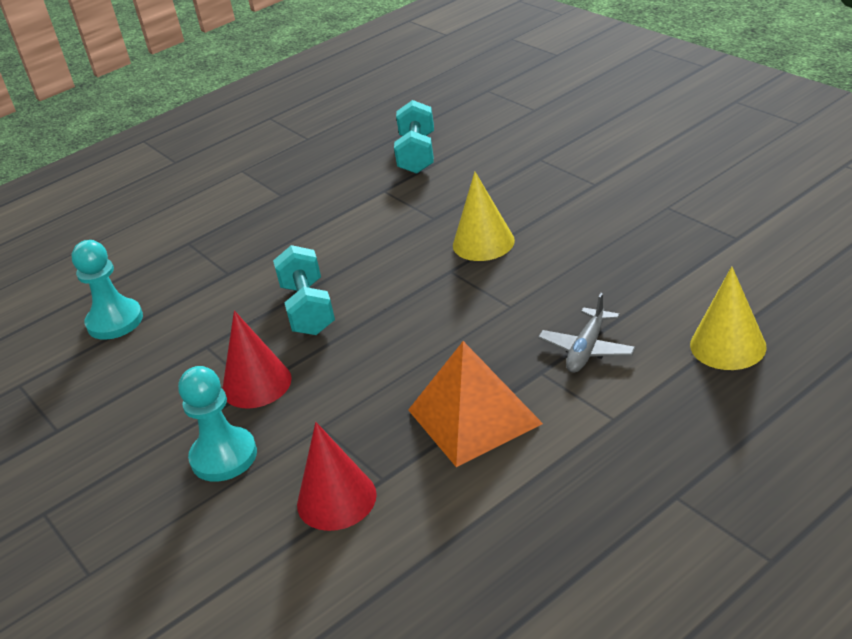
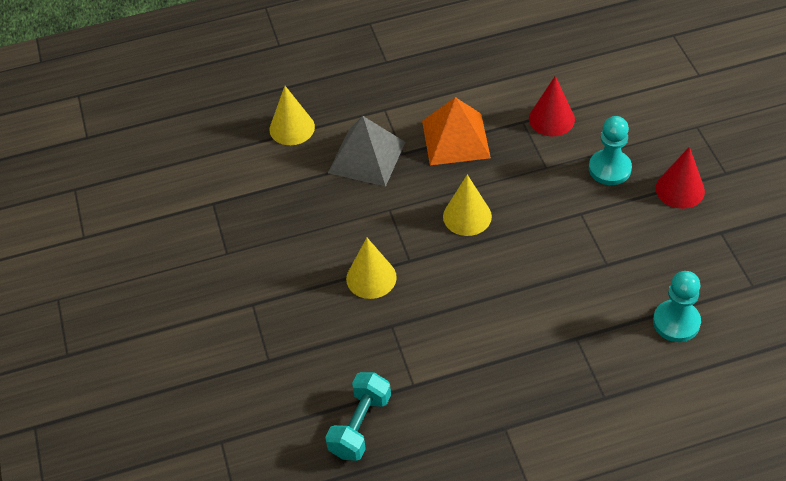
camera: 160 degrees left, 15 degrees up
red cone [222,311,292,409] -> red cone moved to [656,147,705,209]
turquoise dumbbell [273,245,335,335] -> none
grey plane [538,293,636,373] -> grey pyramid [328,116,405,187]
none -> yellow cone [443,175,492,236]

